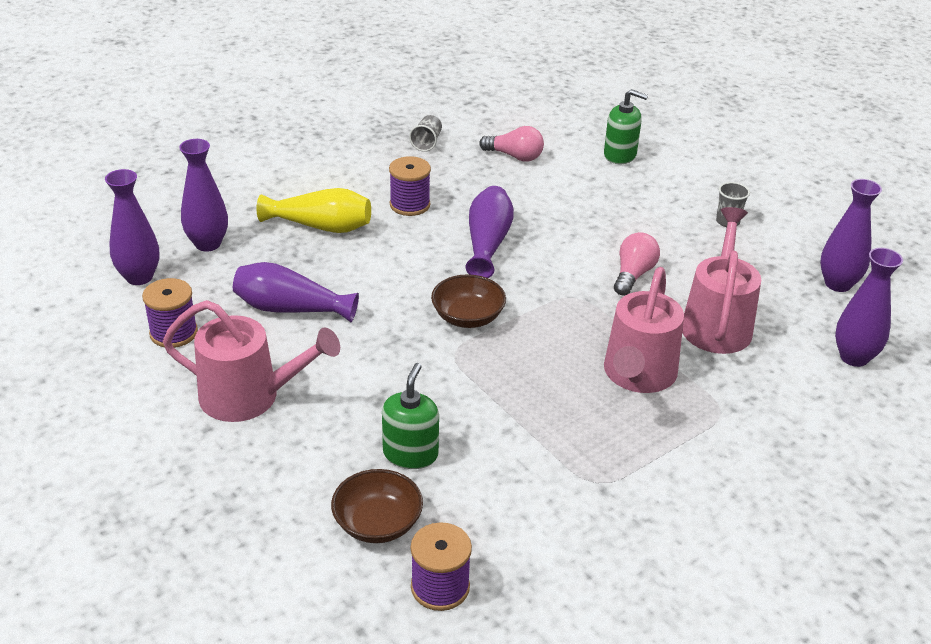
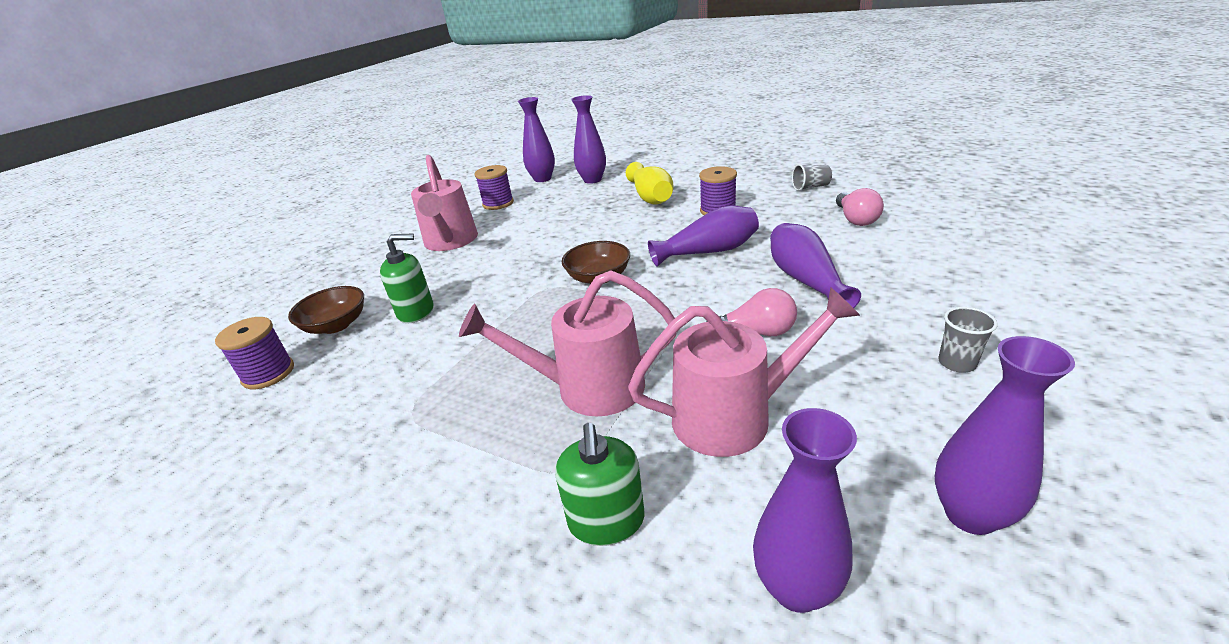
camera: 70 degrees right, 5 degrees down
purple vase [233,262,359,322] -> purple vase moved to [770,223,861,308]
green soap dispenser [604,89,648,164] -> green soap dispenser moved to [555,423,644,546]

